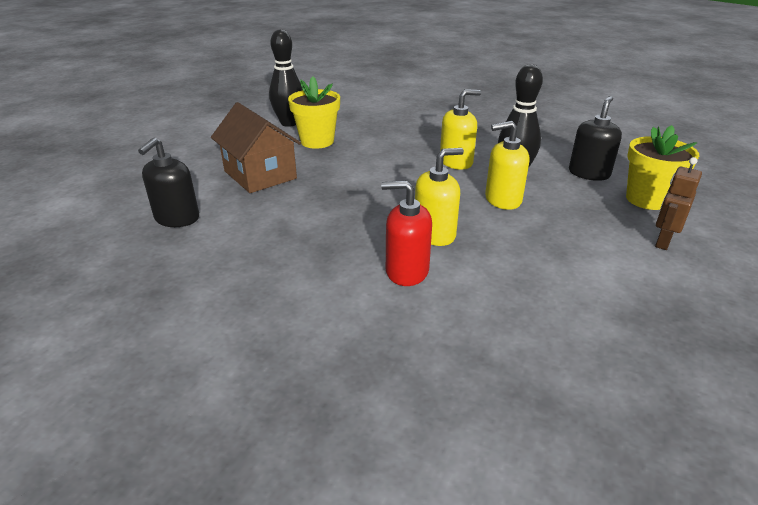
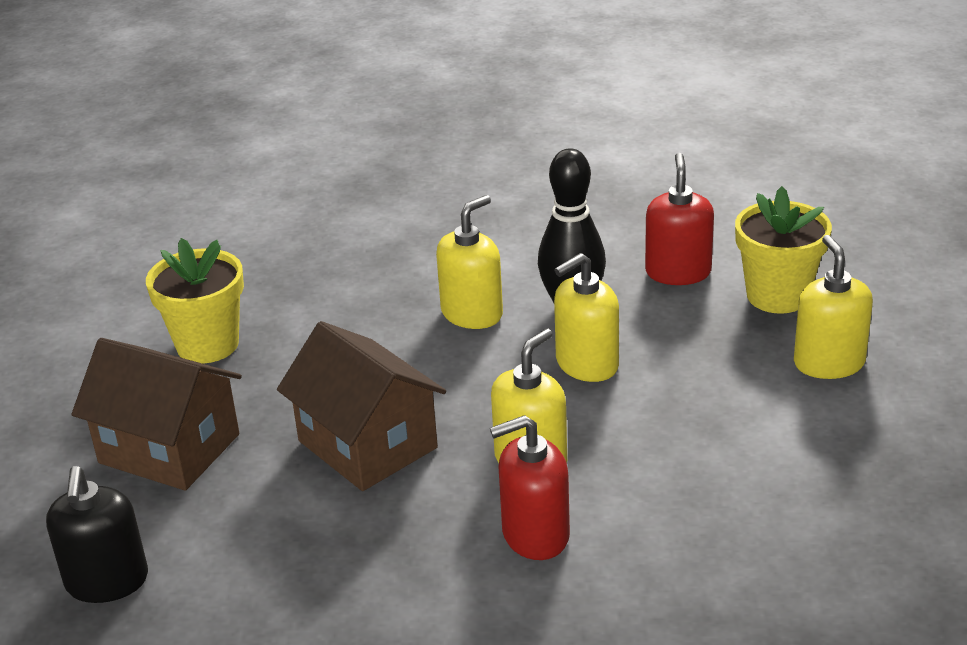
camera: 25 degrees left, 0 degrees up
black bowling pin [269,30,303,127] -> none
black soap dispenser [569,96,622,181] -> red soap dispenser [645,153,714,285]
brown robot [655,157,702,250] -> yellow soap dispenser [794,235,873,379]
none -> brown house [277,321,446,491]

